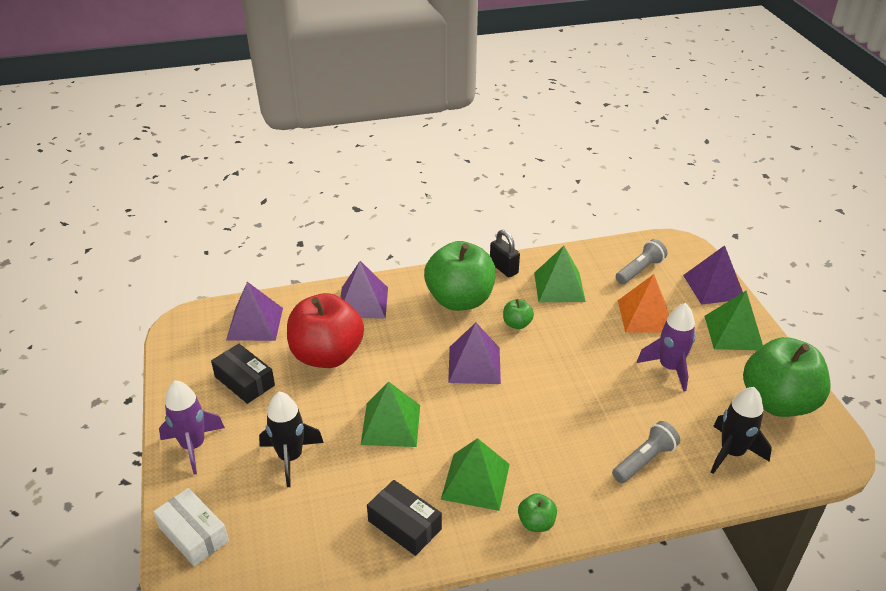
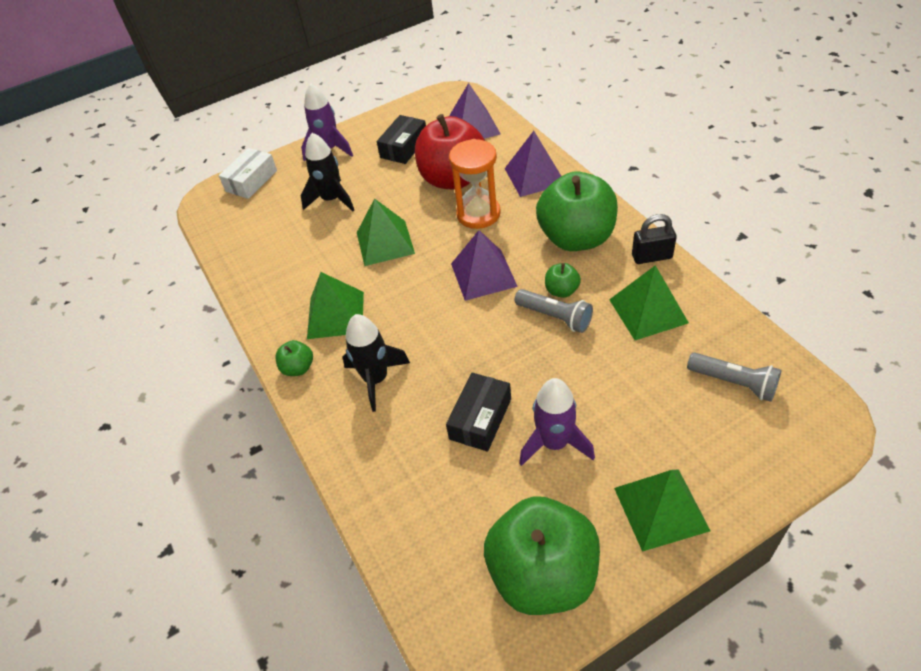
camera: 80 degrees right, 10 degrees up
black box [367,480,442,556] -> black box moved to [446,373,511,452]
black padlock [490,230,520,277] -> black padlock turned 45 degrees clockwise [632,214,677,264]
grey flashlight [612,421,680,483] -> grey flashlight moved to [515,289,593,333]
orange pyramid [618,274,669,333] -> none
purple pyramid [683,245,743,305] -> none
black rocket [711,387,772,474] -> black rocket moved to [343,314,410,412]
none -> orange hourglass [449,139,501,229]

